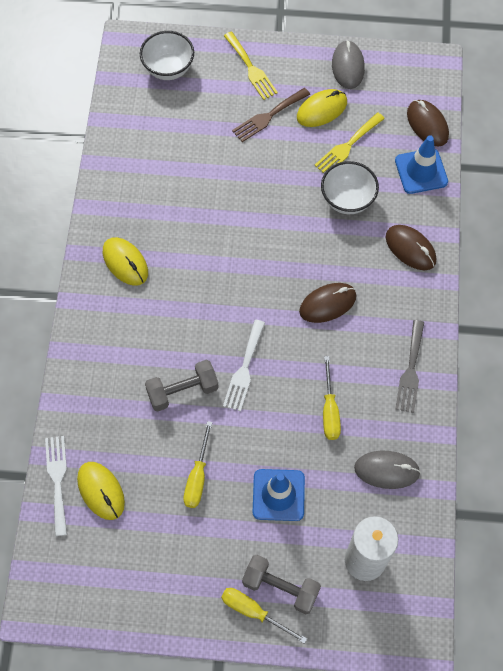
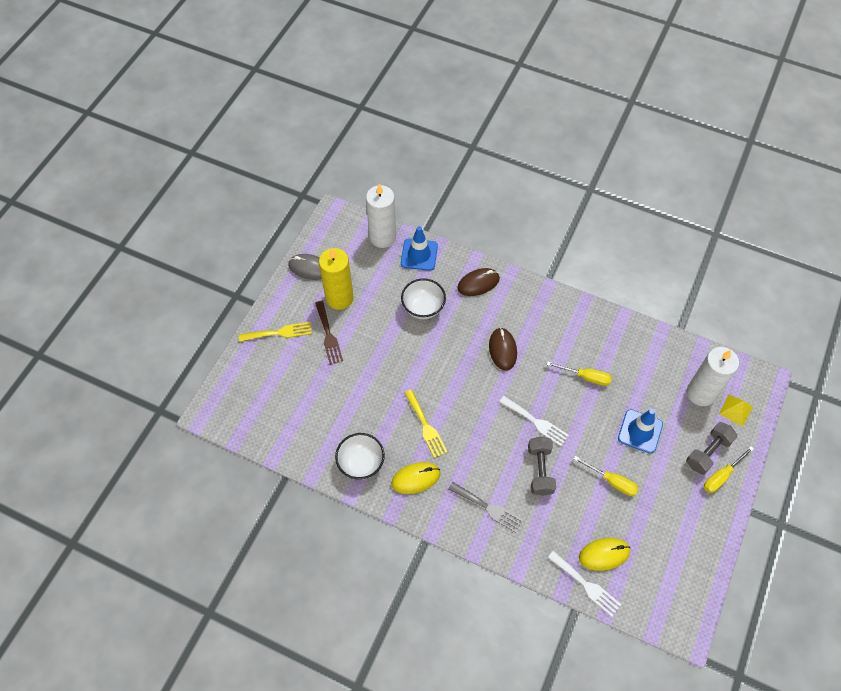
camera: 70 degrees left, 5 degrees down
white fork [45,436,67,536] -> white fork turned 150 degrees counterclockwise [548,551,621,617]
white bowl [140,31,194,80] -> white bowl moved to [335,433,385,480]
yellow mouse [297,89,347,127] -> yellow candle [319,248,353,310]
yellow fork [314,113,385,173] -> yellow fork moved to [404,390,447,458]
grey mouse [354,451,421,489] -> none
grey fork [395,320,424,413] -> grey fork moved to [448,482,523,533]
brown mouse [407,100,449,146] -> white candle [366,184,396,248]
none -> yellow pyramid [719,394,753,426]

